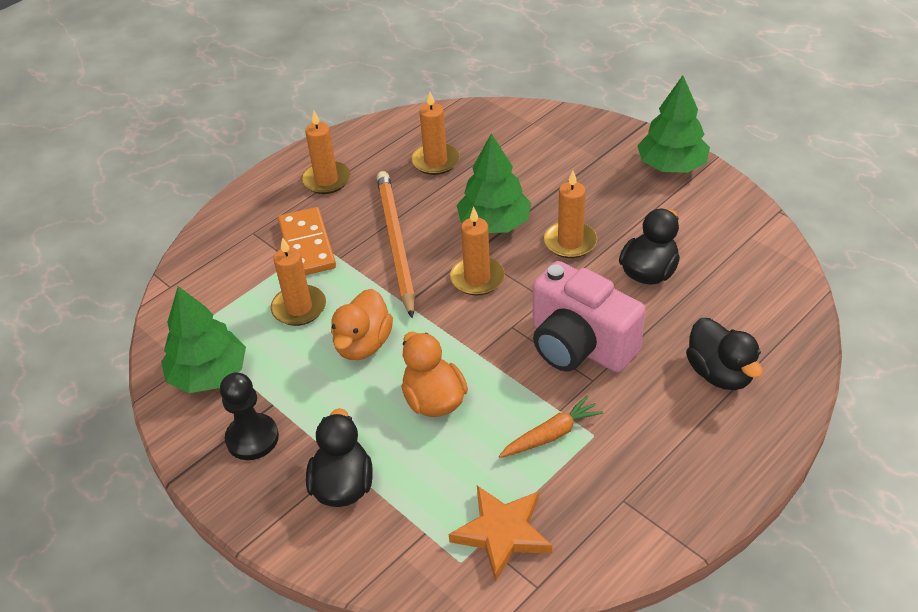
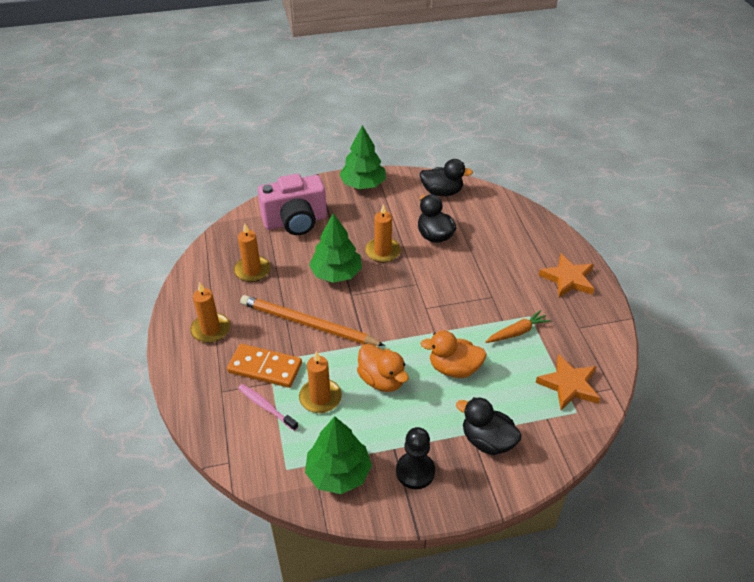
camera: 60 degrees left, 0 degrees up
orange candle [450,207,505,296] -> none
orange carrot [499,395,603,458] -> orange carrot turned 60 degrees clockwise [486,310,551,343]
pink camera [533,261,646,373] -> pink camera moved to [258,174,327,235]
black duck [686,318,763,390] -> black duck moved to [419,159,473,196]
none -> pink toothbrush [238,384,298,431]
none -> orange star [539,253,594,298]

